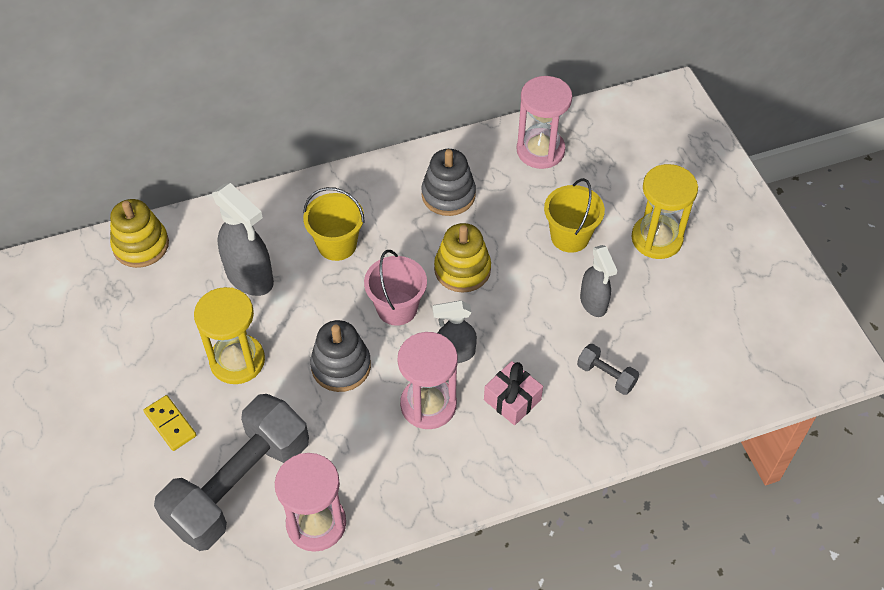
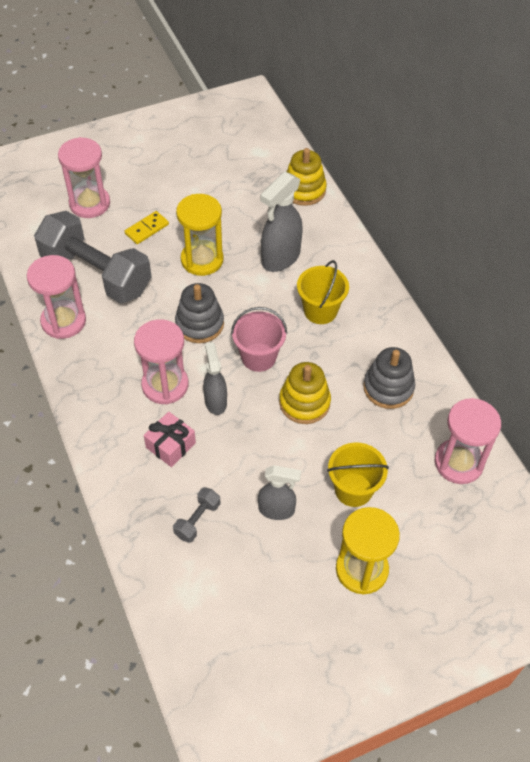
camera: 85 degrees right, 0 degrees up
grey spray bottle [580,245,617,317] -> grey spray bottle turned 150 degrees counterclockwise [258,465,301,520]
none -> pink hourglass [58,137,110,218]

